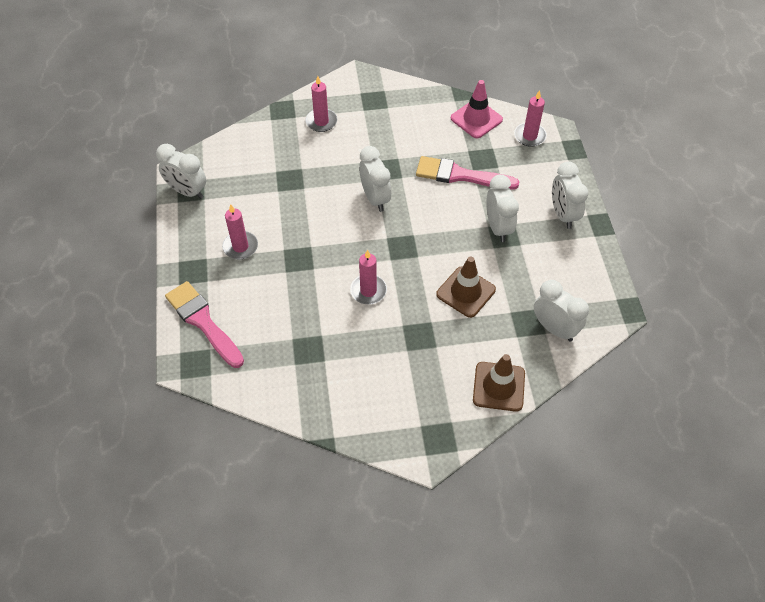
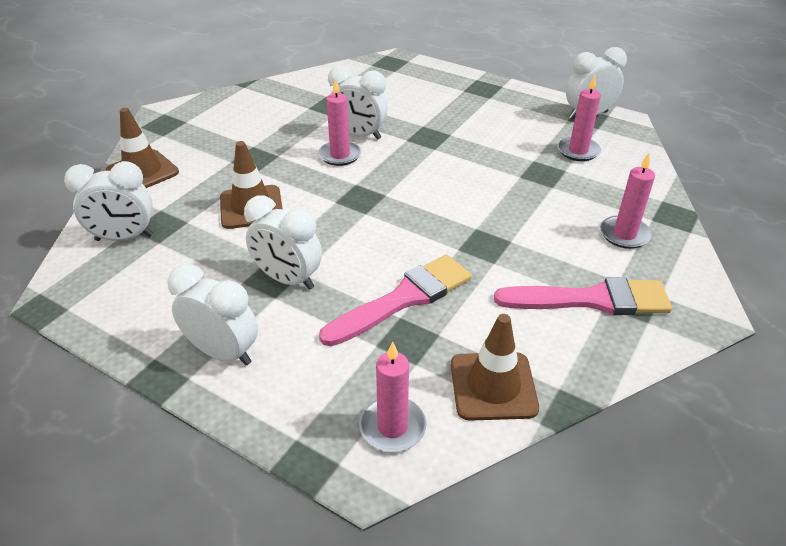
camera: 130 degrees right, 15 degrees down
pink brush [165,281,244,368] -> pink brush moved to [494,277,672,315]
pink candle [222,204,258,259] -> pink candle moved to [557,75,601,161]
white clock [359,146,392,212] -> white clock moved to [328,65,388,140]
pink traffic cone [451,80,503,138] -> brown traffic cone [451,314,539,421]

